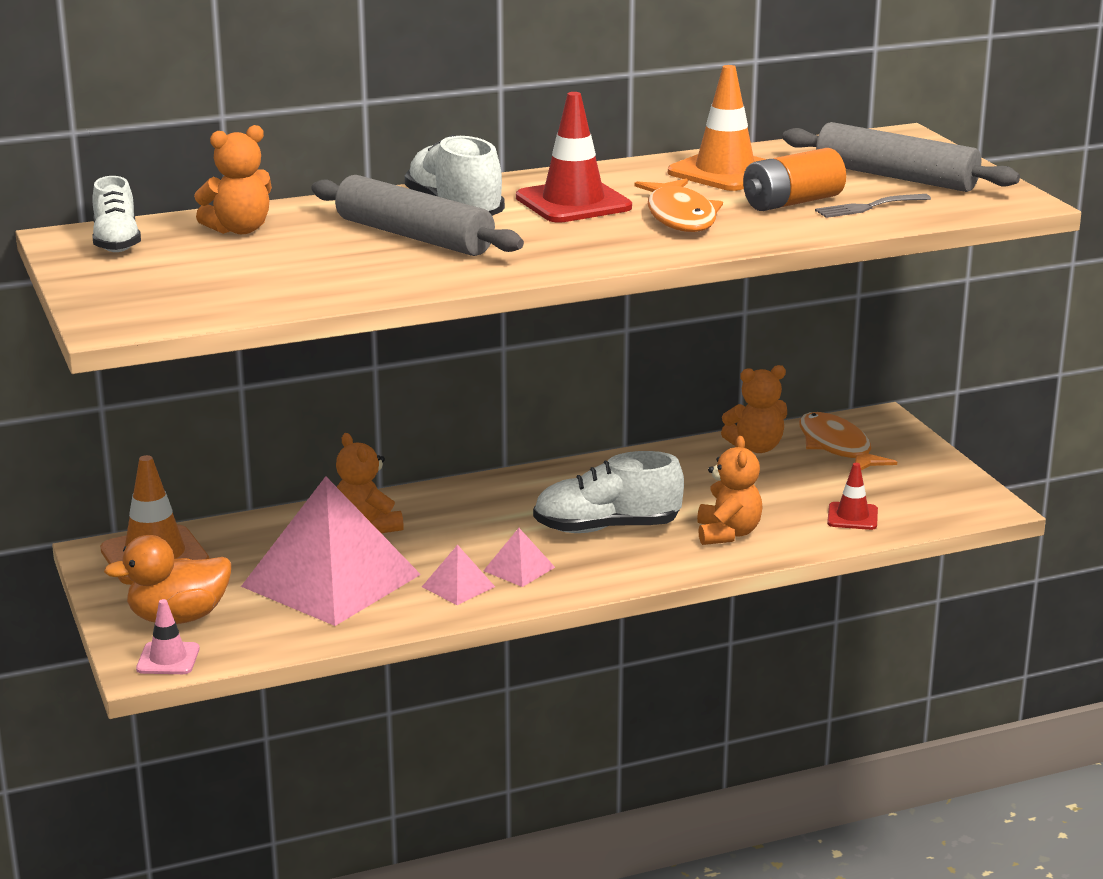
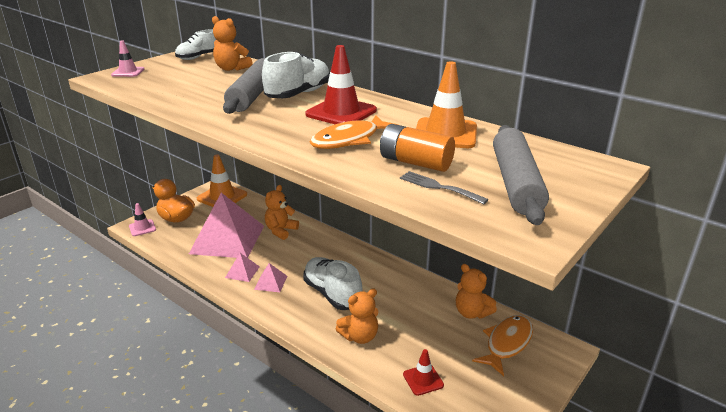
camera: 60 degrees right, 5 degrees up
none -> pink traffic cone [111,40,144,77]

